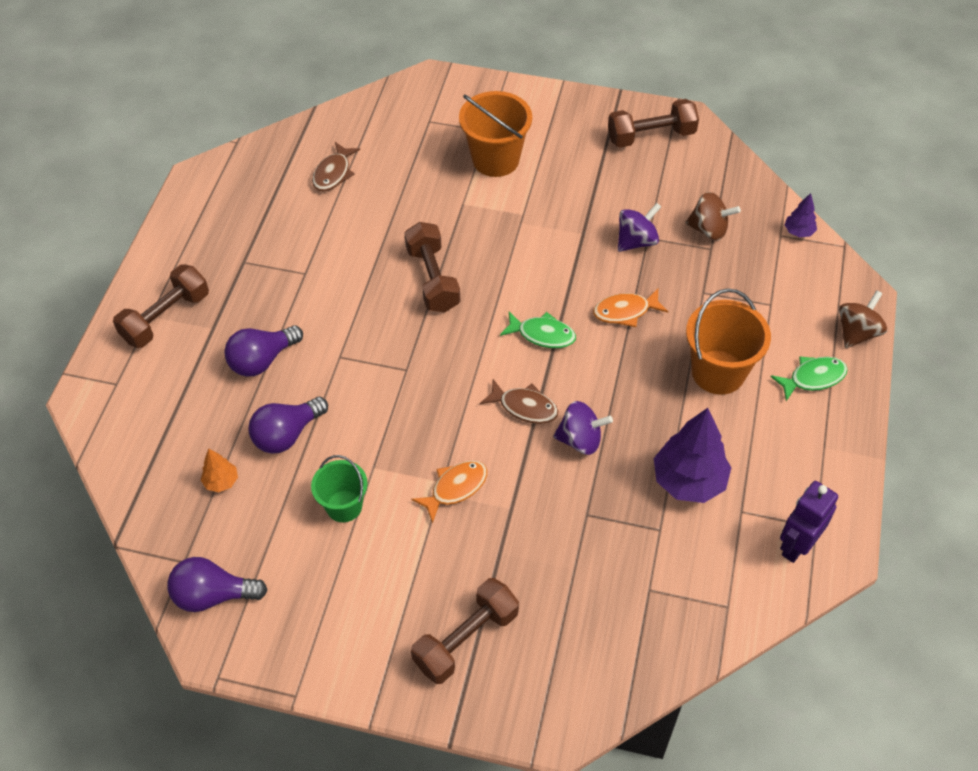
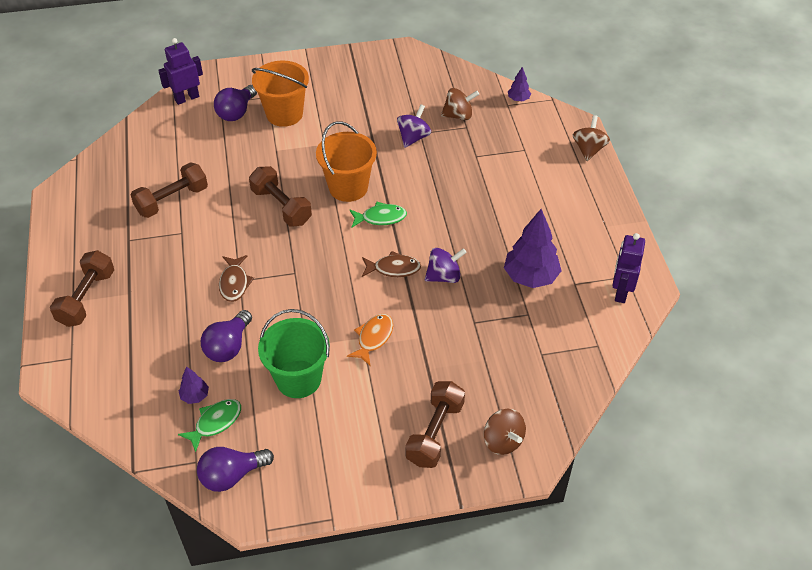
camera: 25 degrees left, 5 degrees down
orange tree [201,449,238,493] -> purple tree [179,366,209,404]
purple light bulb [224,325,303,377] -> purple light bulb moved to [214,85,257,121]
green bucket [311,455,368,522] -> green bucket [258,309,330,398], size x1.58
brown fish [312,142,360,191] -> brown fish moved to [219,255,254,302]
orange fish [593,289,668,327] -> none
brown dumbbell [608,99,699,148] -> brown dumbbell moved to [130,162,208,218]
orange bucket [686,288,771,395] -> orange bucket moved to [316,121,377,202]
green fish [770,356,848,401] -> green fish moved to [178,399,241,452]
none -> purple robot [158,38,203,105]
none -> brown spinning top [484,409,526,455]

